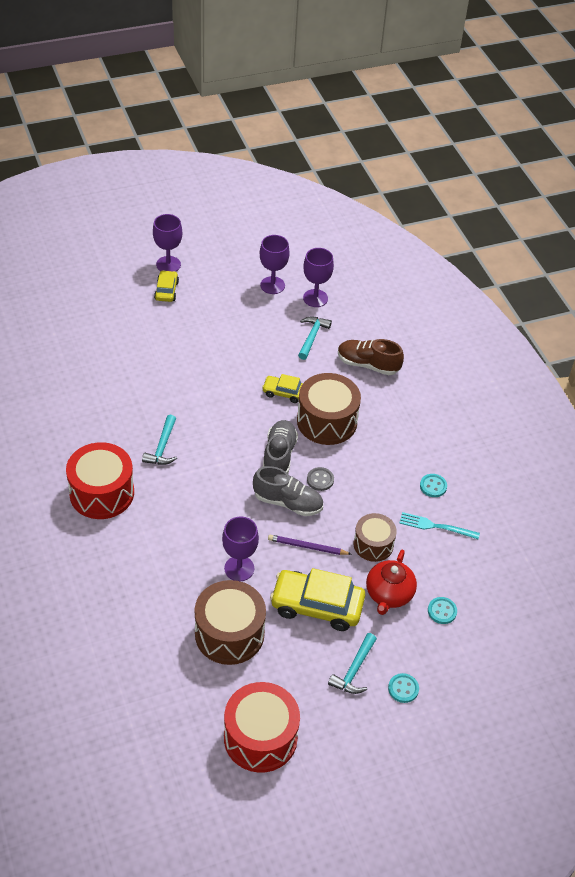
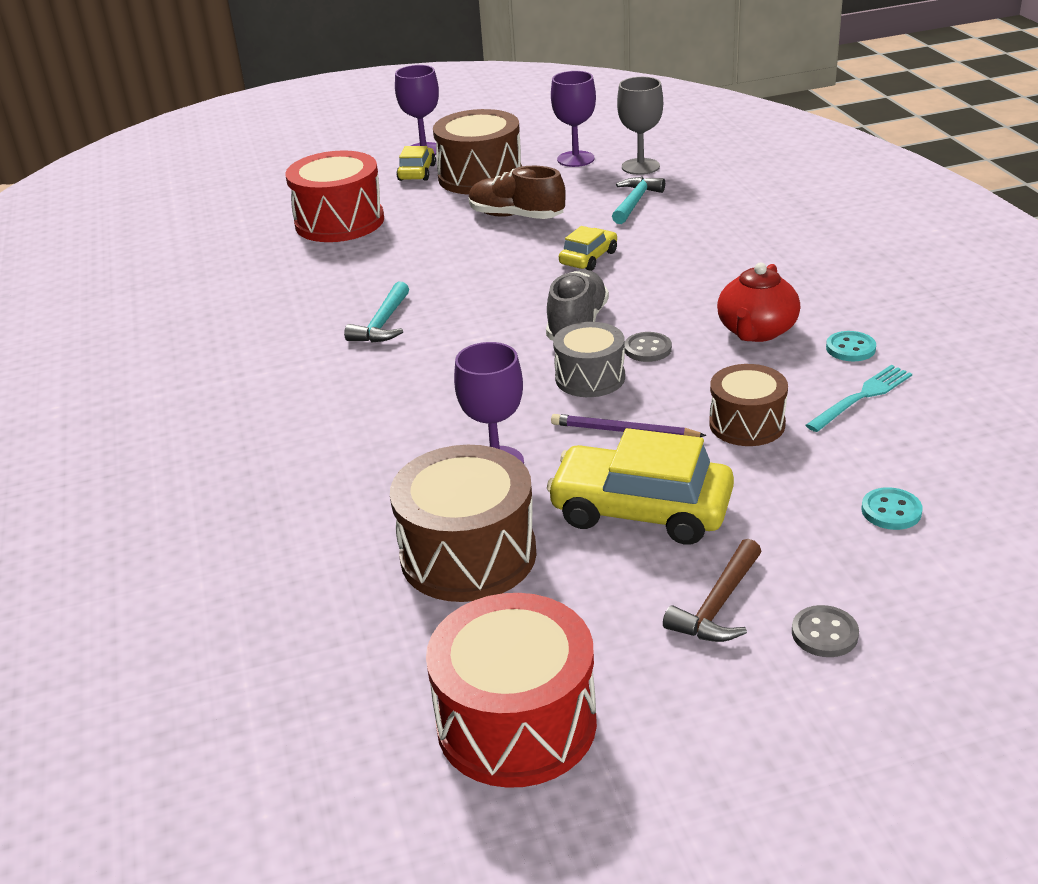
camera: 10 degrees right, 15 degrees down
red drum [66,442,134,519] -> red drum moved to [285,150,384,242]
grey shoe [253,466,323,516] -> grey drum [553,322,625,397]
yellow car [262,374,303,403] -> yellow car turned 105 degrees clockwise [559,226,617,271]
brown drum [297,373,361,445] -> brown drum moved to [433,109,522,195]
purple goblet [303,248,334,307] -> grey goblet [617,77,663,175]
turquoise hammer [328,633,377,694] -> brown hammer [663,539,761,642]
brown shoe [338,339,404,375] -> brown shoe moved to [469,166,566,219]
red teapot [366,550,417,615] -> red teapot moved to [717,263,800,342]
turquoise button [388,673,419,703] -> grey button [792,605,859,657]
turquoise fork [399,512,480,539] -> turquoise fork turned 120 degrees clockwise [805,365,912,432]

